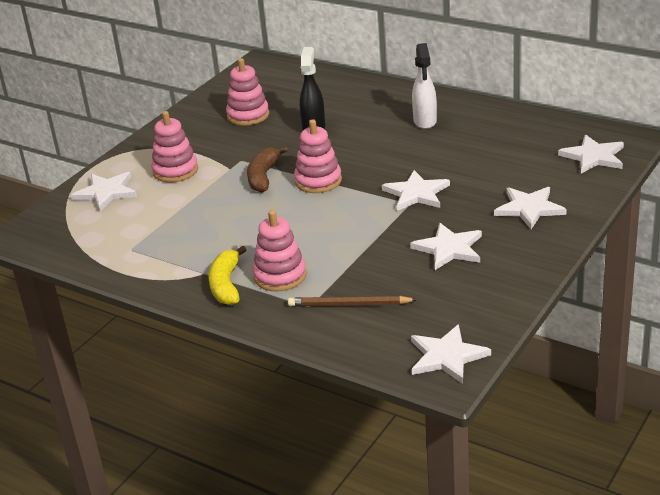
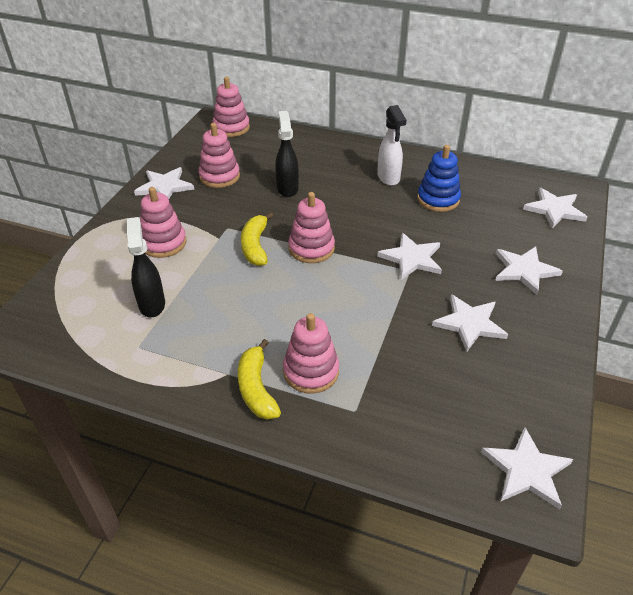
camera: 15 degrees left, 10 degrees up
white star [71,172,137,211] -> white star moved to [134,167,194,199]
brown banana [247,146,288,193] -> yellow banana [241,212,273,266]
brown pencil [288,296,417,307] -> none
none -> black spray bottle [127,217,165,317]
none -> pink stacking toy [212,77,250,137]
none -> blue stacking toy [417,145,461,212]

